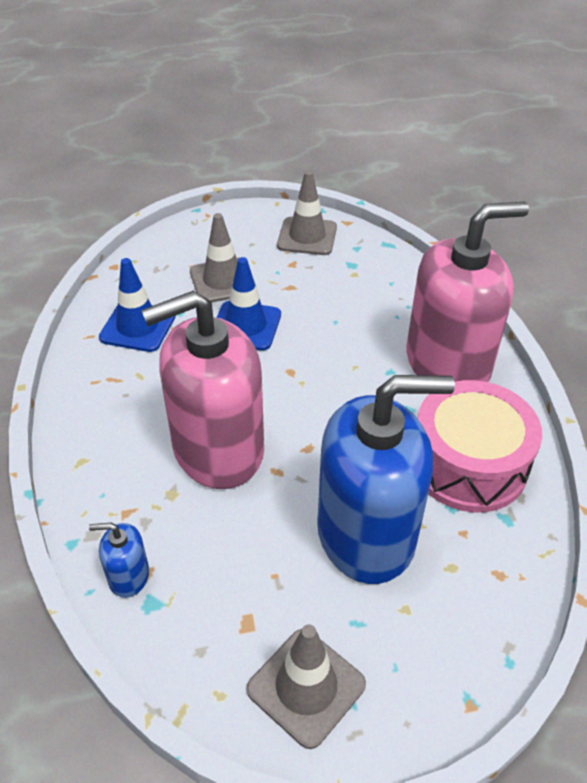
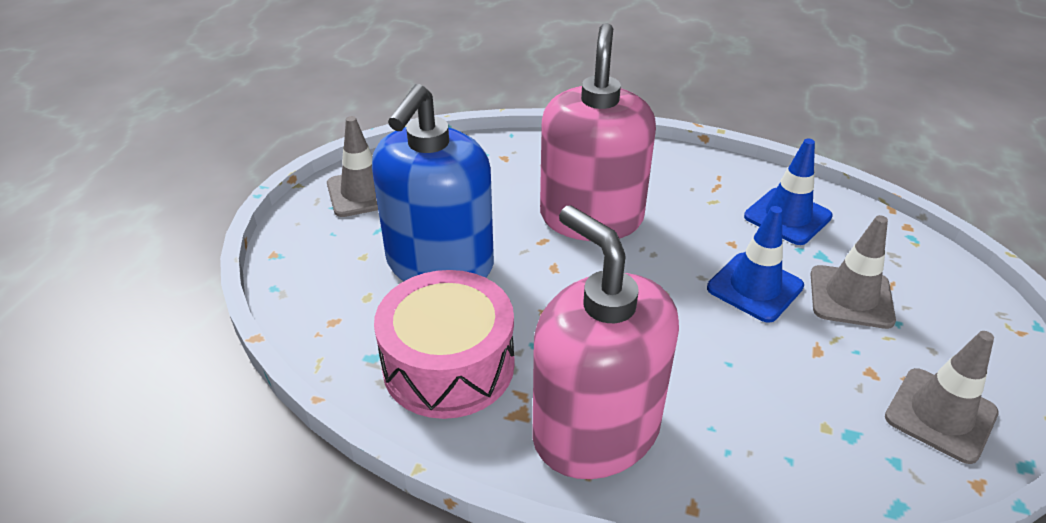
camera: 120 degrees right, 5 degrees down
blue soap dispenser [89,523,149,598] -> none
pink soap dispenser [406,202,529,382] -> pink soap dispenser turned 135 degrees clockwise [532,205,679,479]

